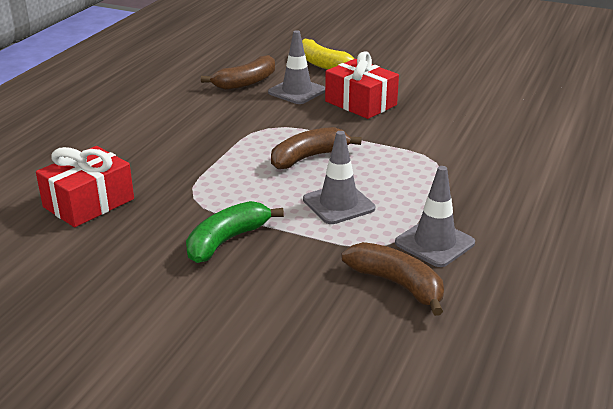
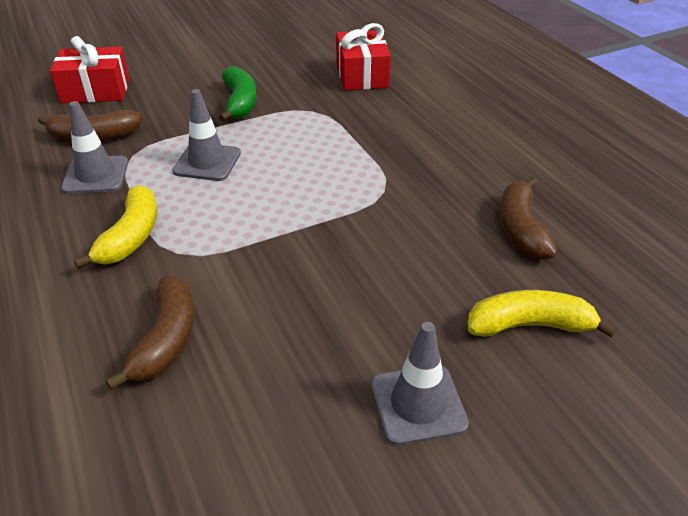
camera: 130 degrees right, 10 degrees up
grey traffic cone [268,30,325,104] -> grey traffic cone moved to [371,322,469,445]
brown banana [271,127,362,169] -> brown banana moved to [106,275,194,391]
red gift [325,51,399,119] -> red gift moved to [50,36,130,103]
none -> yellow banana [74,185,157,269]

